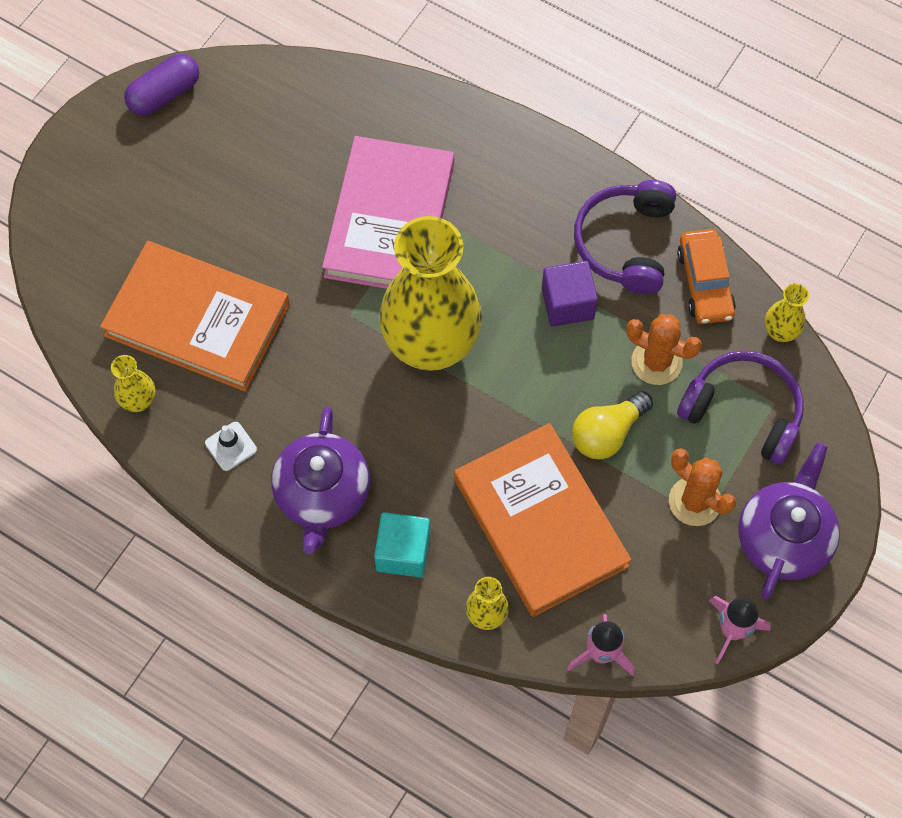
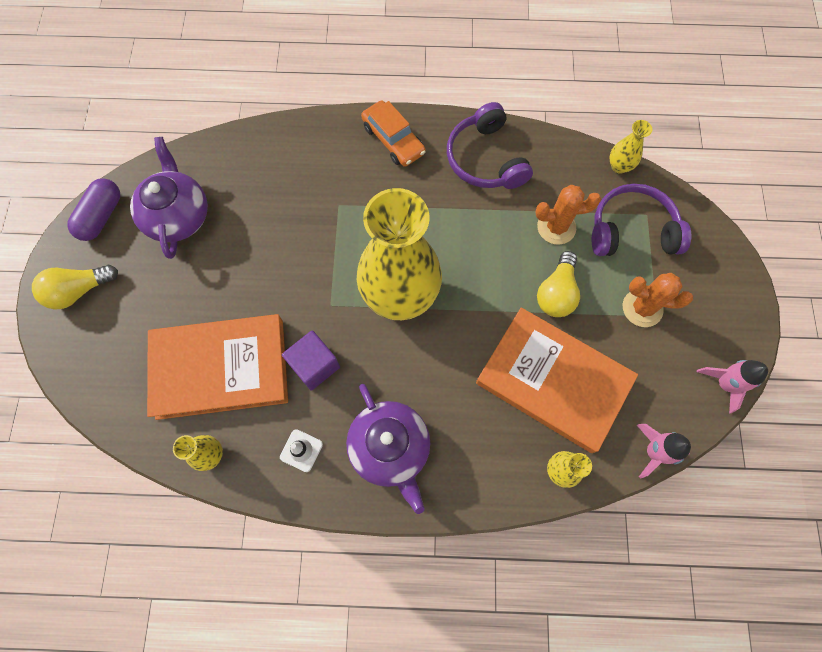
camera: 30 degrees left, 5 degrees up
pink book [322,136,454,289] -> none
turquoise cube [374,512,430,578] -> none
purple cube [542,261,598,327] -> purple cube moved to [282,331,340,390]
orange car [677,229,736,324] -> orange car moved to [361,100,425,167]
purple teapot [739,442,840,600] -> purple teapot moved to [130,137,208,259]
none -> yellow light bulb [32,265,118,309]

